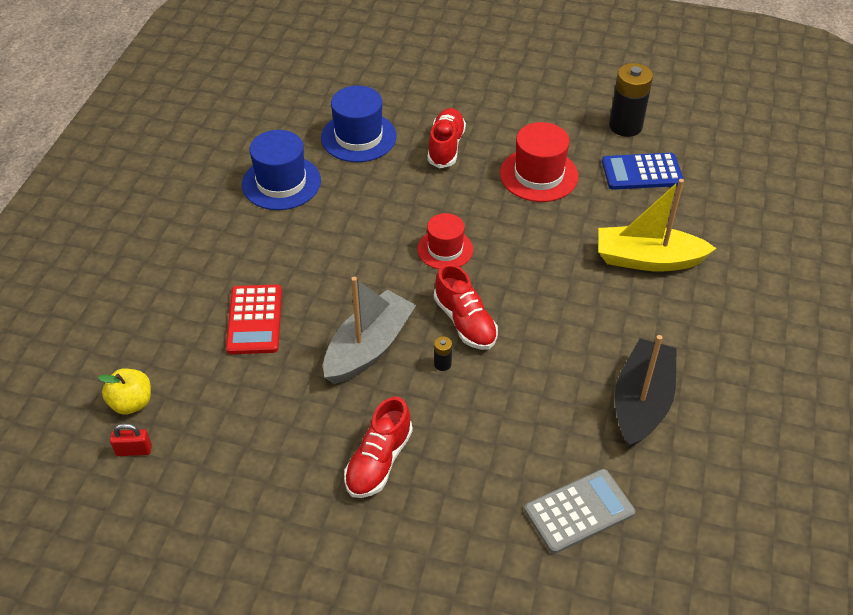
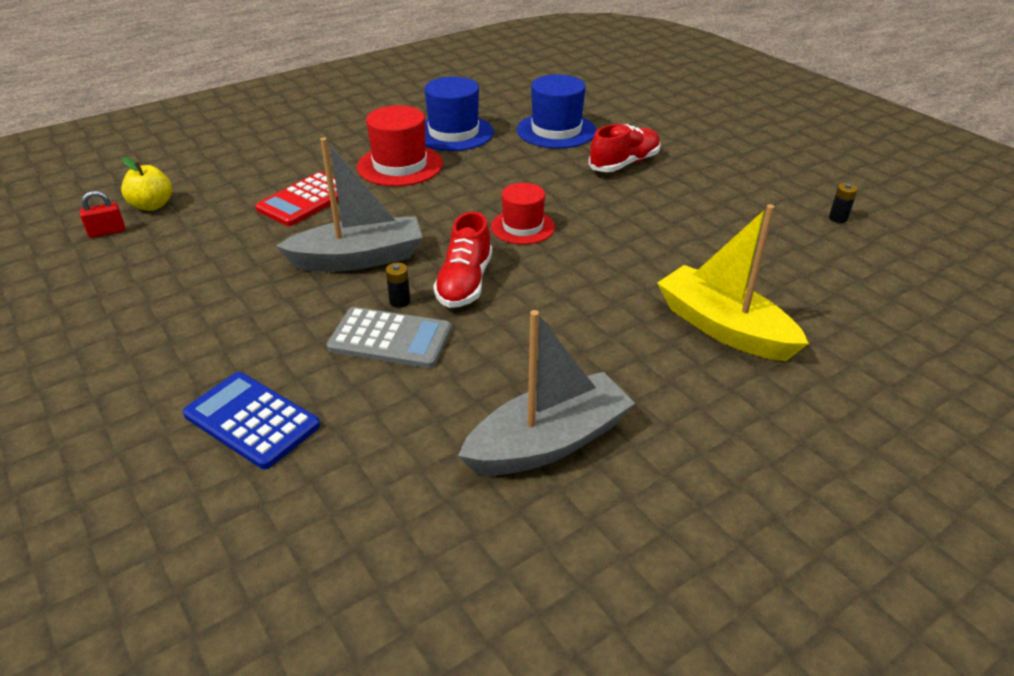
camera: 40 degrees right, 10 degrees down
red padlock [110,423,152,456] -> red padlock turned 60 degrees counterclockwise [80,191,125,238]
red shoe [344,397,413,498] -> none
red hat [500,122,578,202] -> red hat moved to [357,105,443,186]
grey calculator [524,469,635,554] -> grey calculator moved to [327,307,452,368]
blue calculator [602,153,684,190] -> blue calculator moved to [183,372,320,469]
black battery [609,63,653,137] -> black battery [829,183,858,223], size x0.43
black boat [615,335,677,448] -> grey boat [458,310,635,476]

